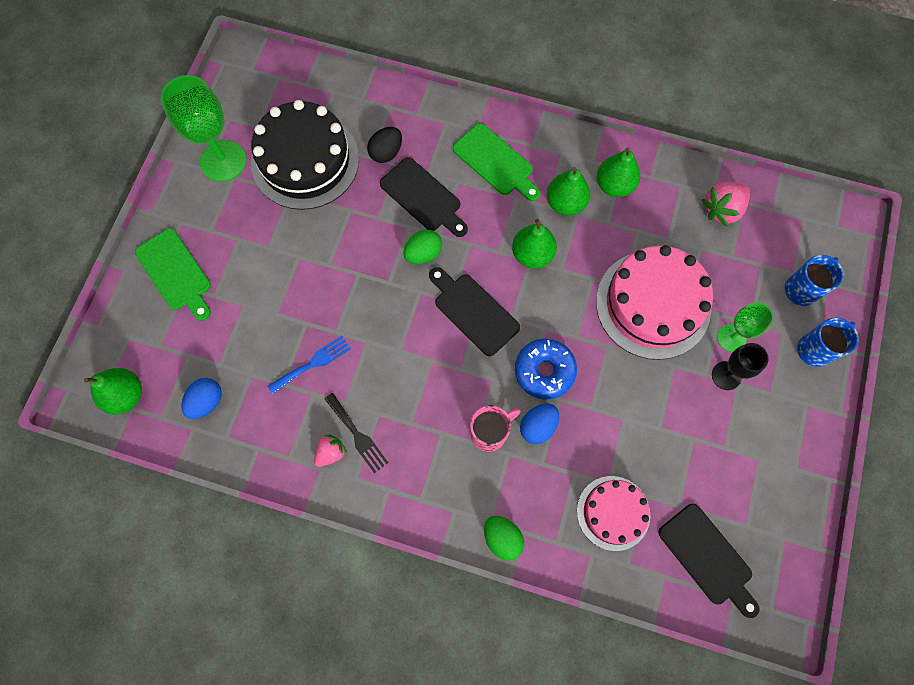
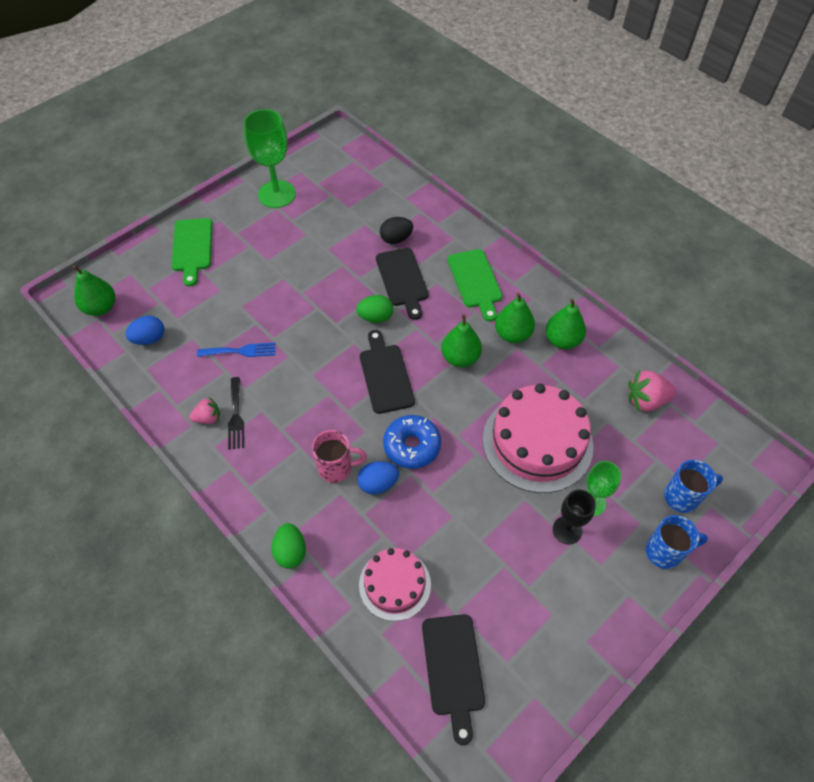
camera: 30 degrees right, 15 degrees down
black cake [251,100,359,210] -> none

